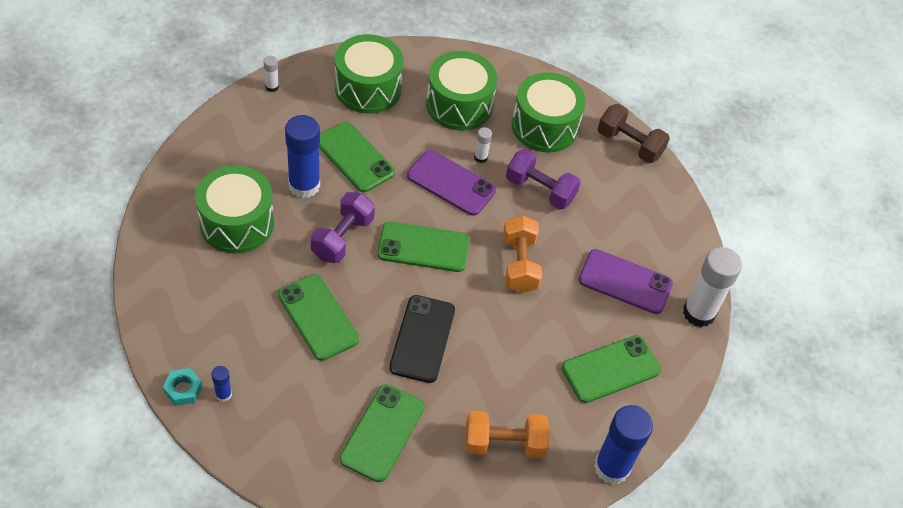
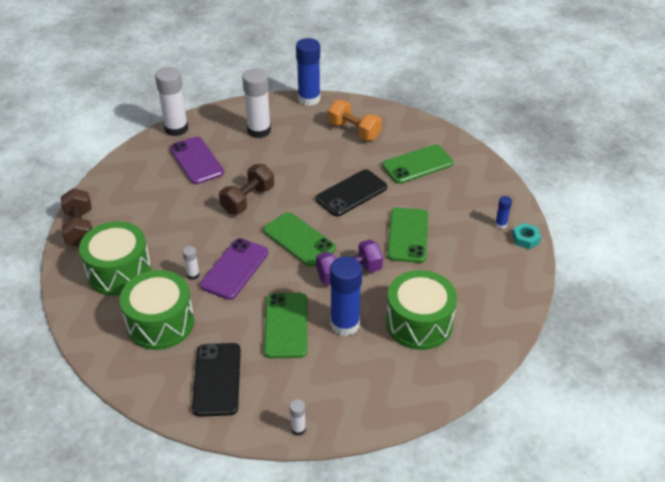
camera: 135 degrees left, 10 degrees down
green drum [335,34,404,114] -> black phone [192,343,241,417]
purple phone [407,150,496,216] -> purple phone turned 45 degrees clockwise [200,238,268,300]
orange dumbbell [503,215,542,293] -> brown dumbbell [219,164,274,214]
purple dumbbell [506,149,580,210] -> none
green phone [562,335,661,403] -> white glue stick [242,68,271,138]

